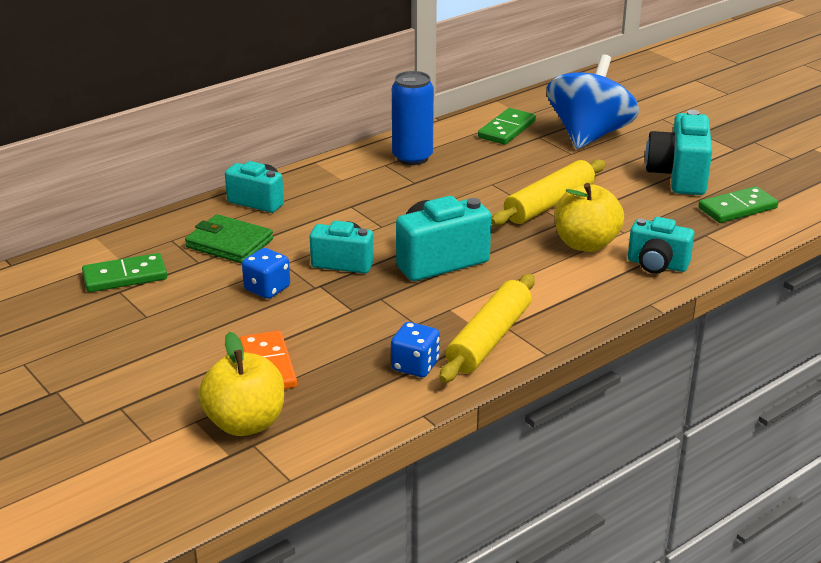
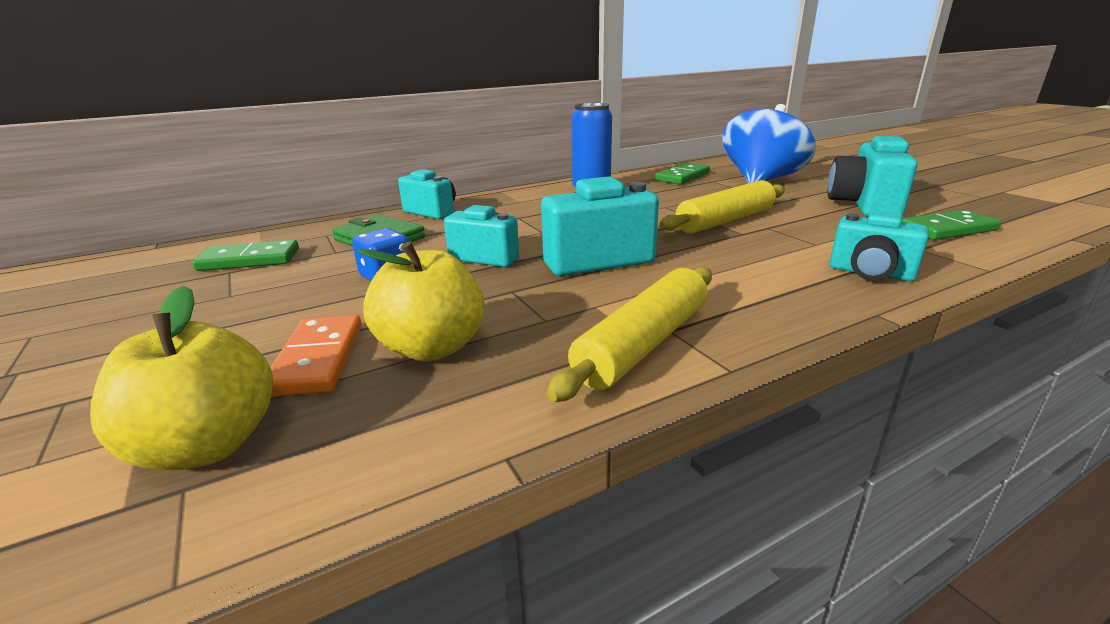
camera: 10 degrees right, 5 degrees down
blue dice [391,322,440,377] -> none
yellow apple [555,183,624,252] -> yellow apple moved to [357,241,484,361]

